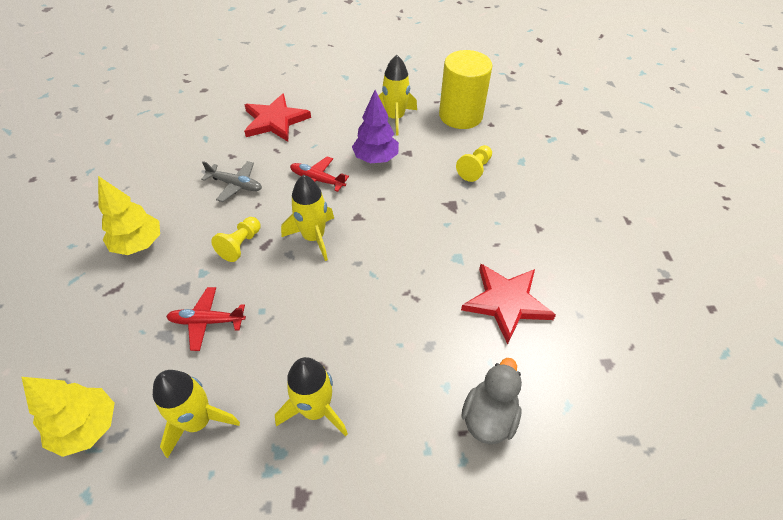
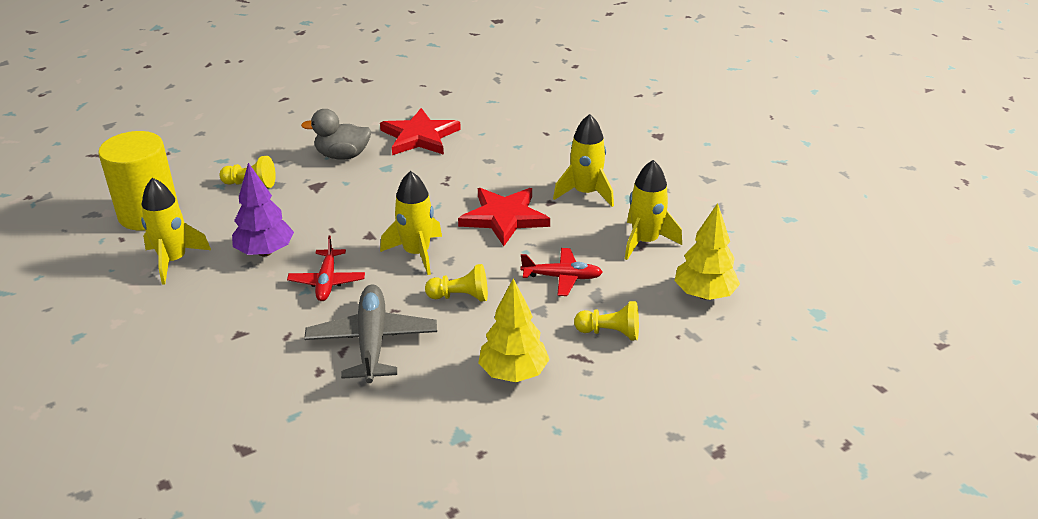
camera: 115 degrees left, 15 degrees down
red plane [166,287,246,351] -> red plane turned 60 degrees counterclockwise [521,248,603,296]
grey plane [201,161,262,202] -> grey plane [304,284,437,383], size x1.59
red star [244,93,311,142] -> red star moved to [458,188,550,246]
grey duck [461,358,522,444] -> grey duck moved to [301,109,371,160]
none -> yellow pawn [574,301,639,340]

